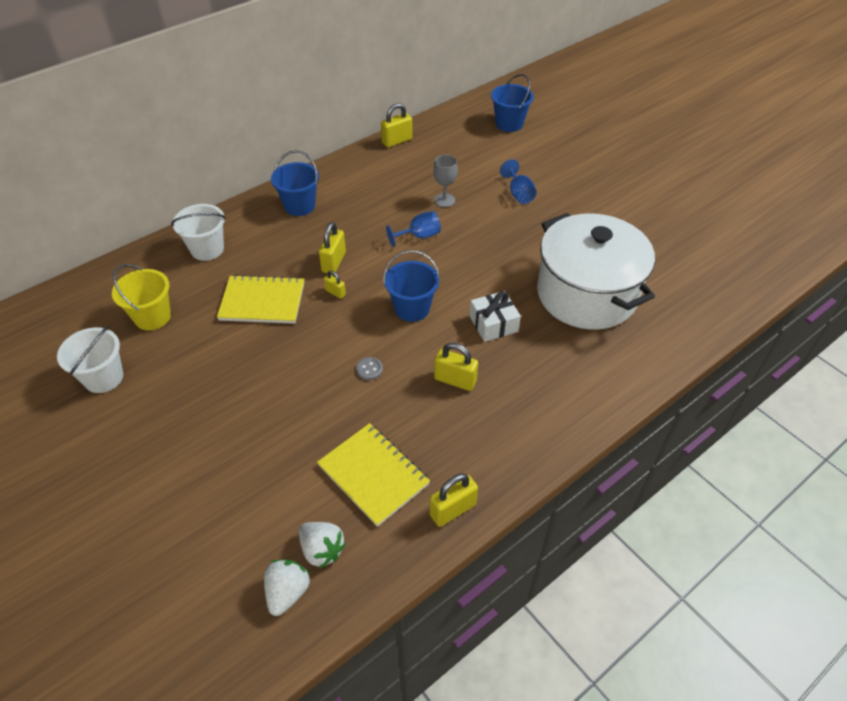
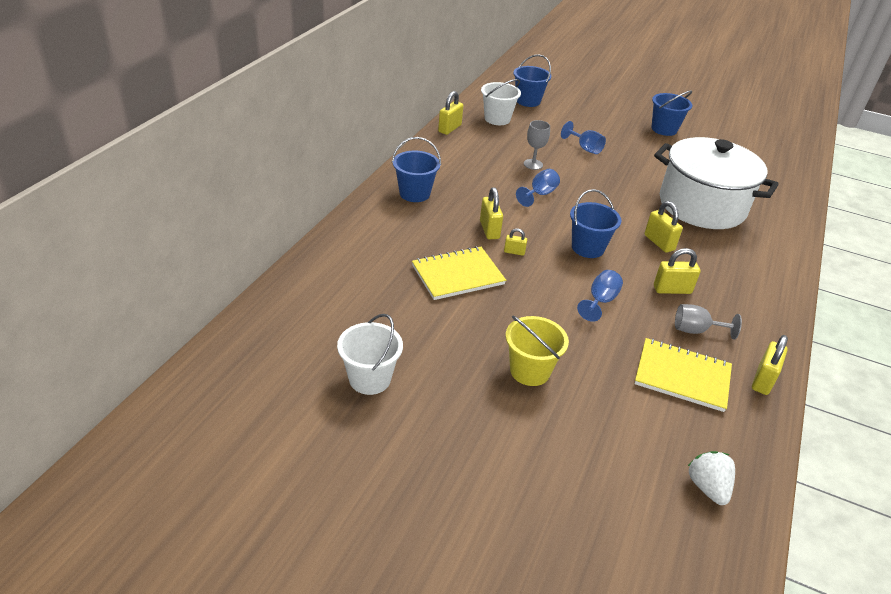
camera: 30 degrees left, 10 degrees down
yellow bucket [112,264,171,330] -> yellow bucket moved to [506,316,569,386]
white bucket [171,204,226,261] -> white bucket moved to [481,79,521,125]
white strawberry [299,522,346,569] -> none
grey button [356,357,383,380] -> blue goblet [577,270,623,322]
white gift [469,291,521,342] -> yellow padlock [644,201,683,253]
none -> blue bucket [652,90,692,136]
none -> grey goblet [675,304,742,339]

